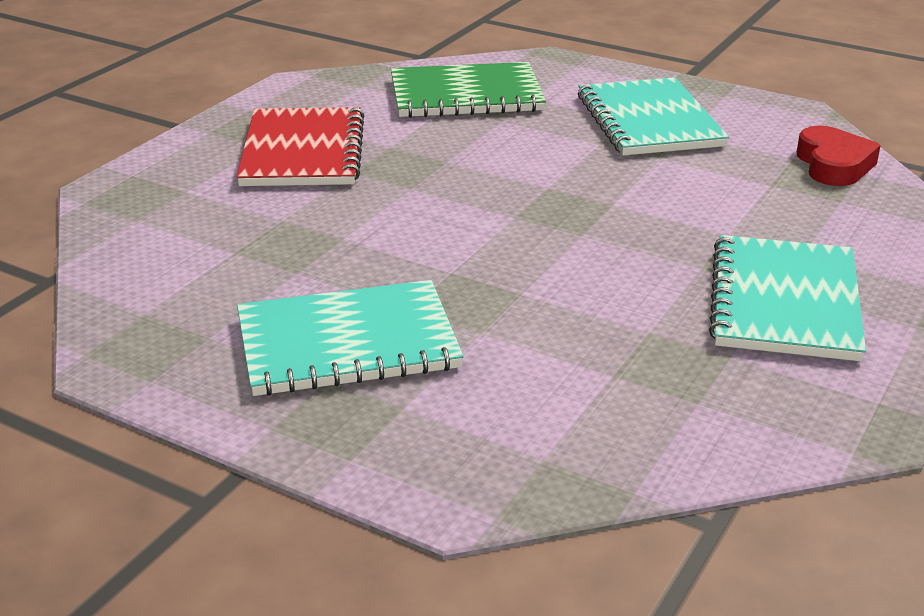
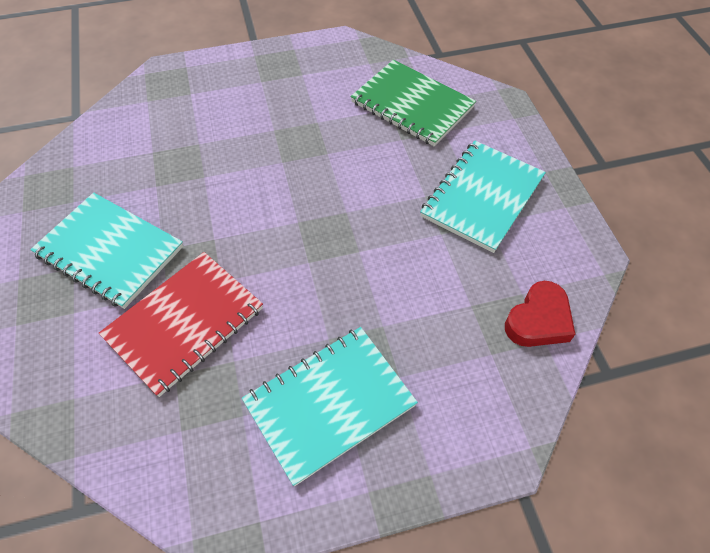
camera: 45 degrees right, 25 degrees up
red notebook [236,107,364,186] -> red notebook moved to [99,252,263,397]

